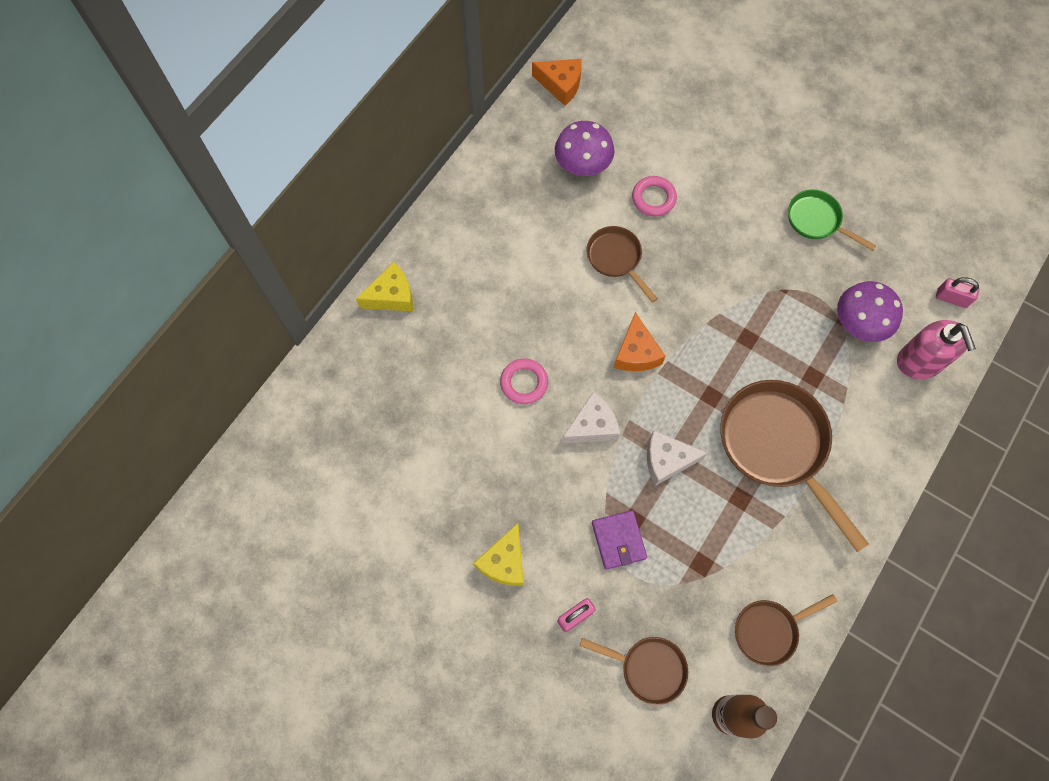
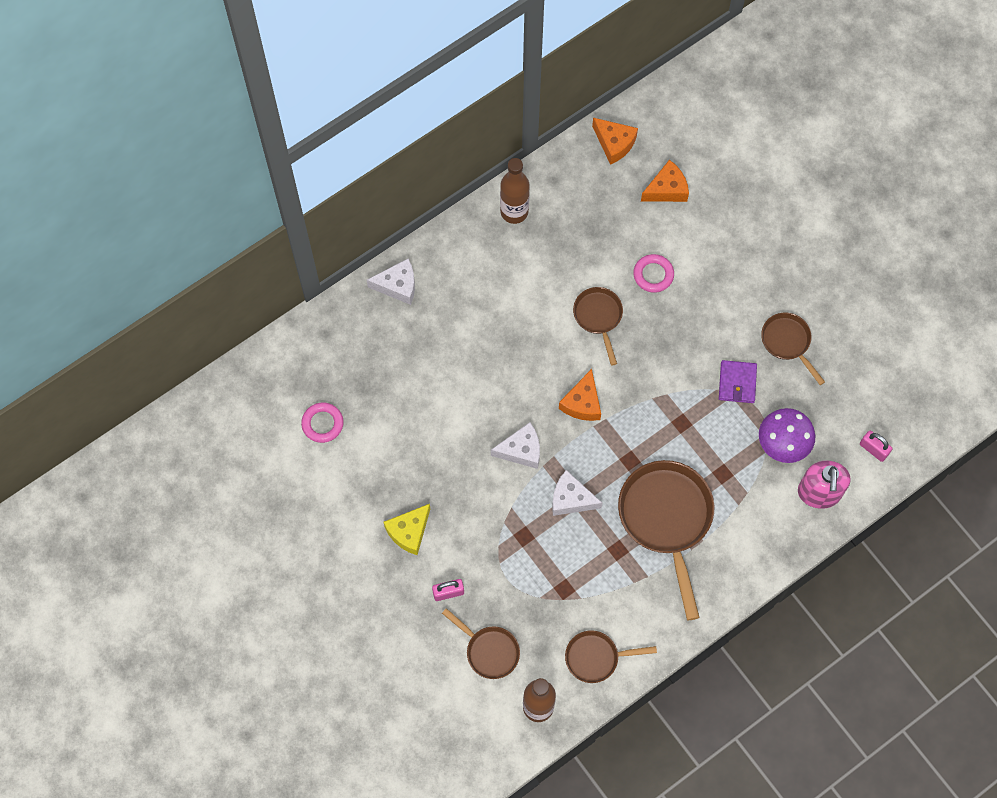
camera: 20 degrees right, 0 degrees up
yellow cheese [356,262,413,311] -> white cheese [367,259,415,305]
pink ring [500,358,548,404] -> pink ring moved to [301,403,343,443]
purple mushroom [555,121,614,176] -> none
purple wallet [592,510,647,570] -> purple wallet moved to [719,360,757,403]
green pan [788,190,876,251] -> brown pan [761,312,825,385]
none -> brown bottle [500,158,529,224]
none -> orange cheese [641,160,689,202]

